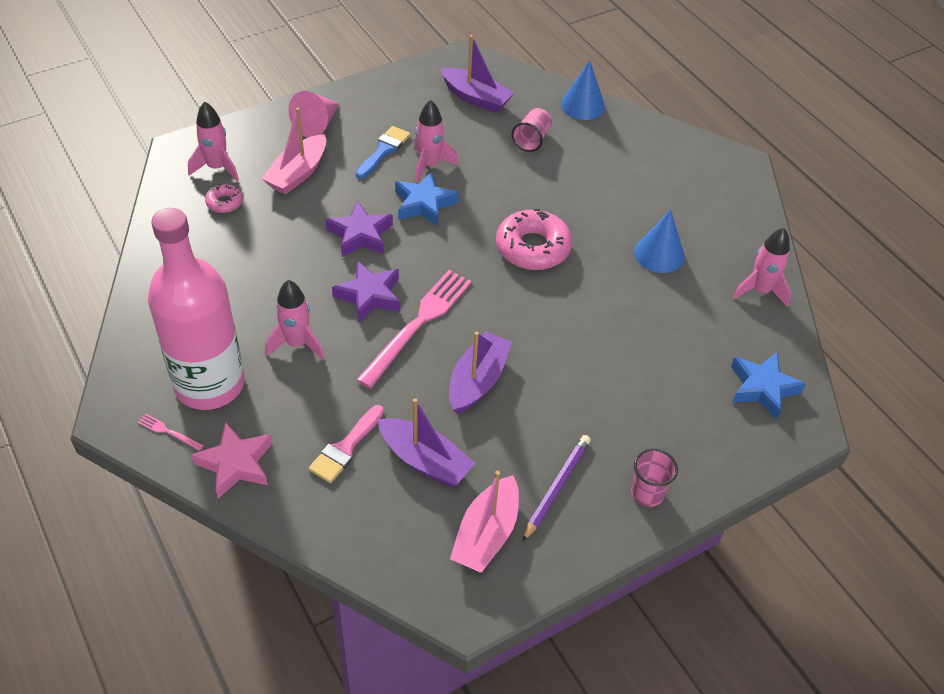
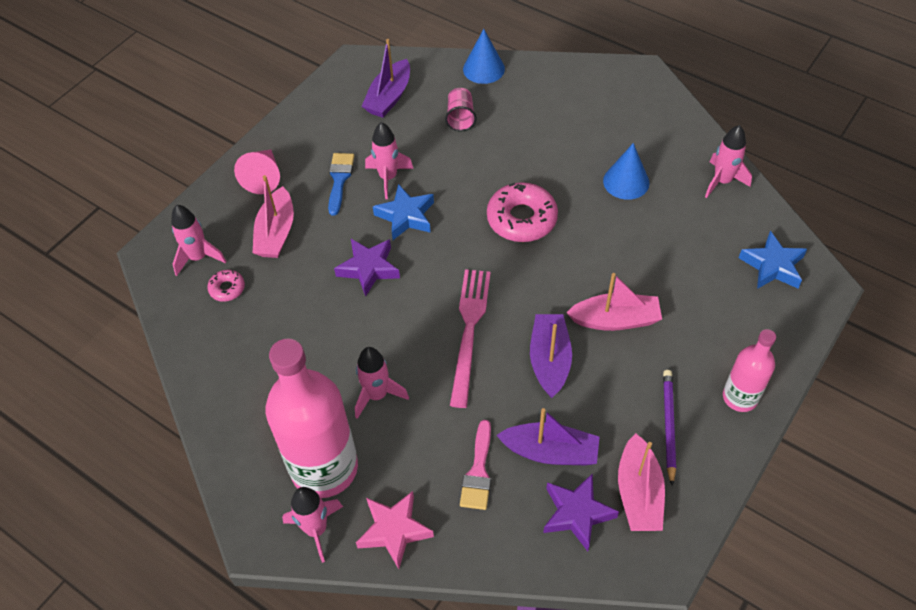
camera: 20 degrees left, 5 degrees up
pink fork [137,414,204,451] -> pink rocket [282,487,343,563]
purple star [332,261,400,322] -> purple star moved to [543,473,619,551]
purple boat [440,35,515,113] -> purple boat turned 105 degrees clockwise [362,39,410,118]
pink cup [631,449,678,507] -> pink bottle [723,329,776,412]
none -> pink boat [566,273,662,331]

